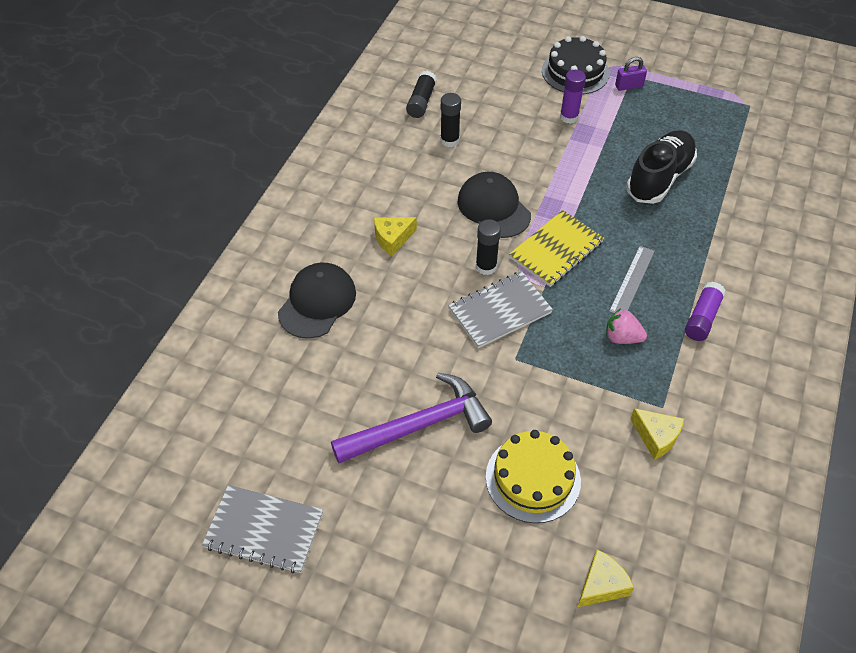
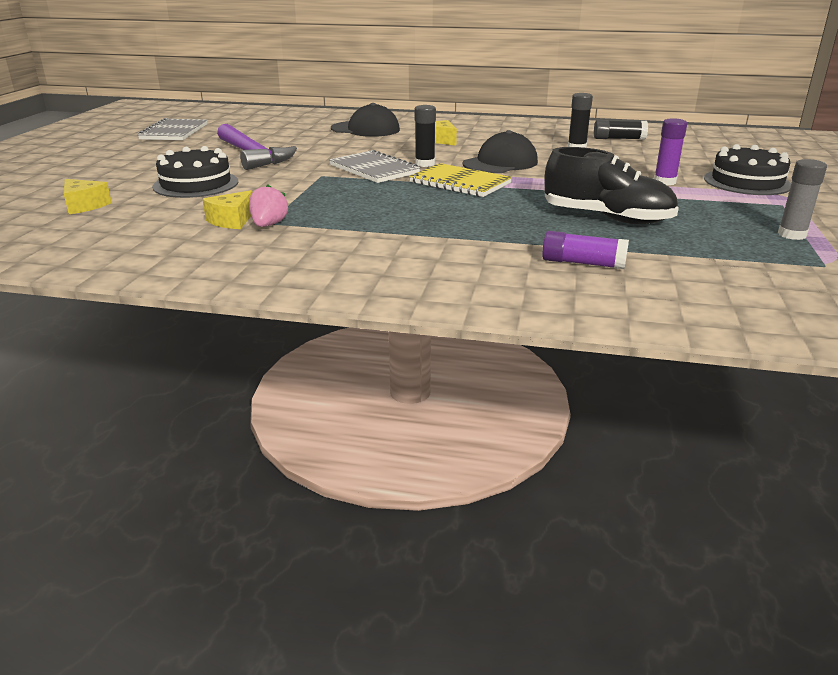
camera: 80 degrees right, 25 degrees down
yellow cake [486,430,581,523] -> black cake [152,146,238,198]
pink strawberry [606,308,647,344] -> pink strawberry moved to [249,184,289,227]
grey ruler [609,246,655,314] -> none
purple padlock [615,57,647,91] -> none
purple glue stick [685,282,726,341] -> purple glue stick moved to [542,231,629,269]
none -> grey glue stick [778,159,827,240]

